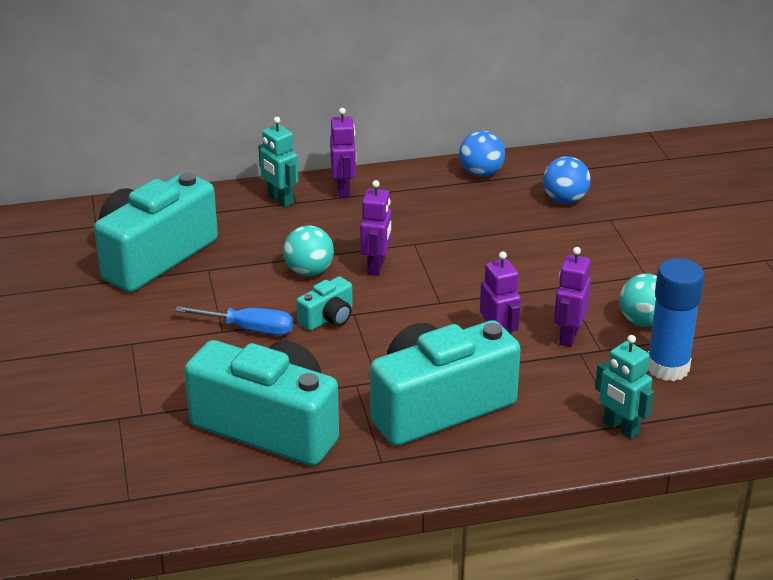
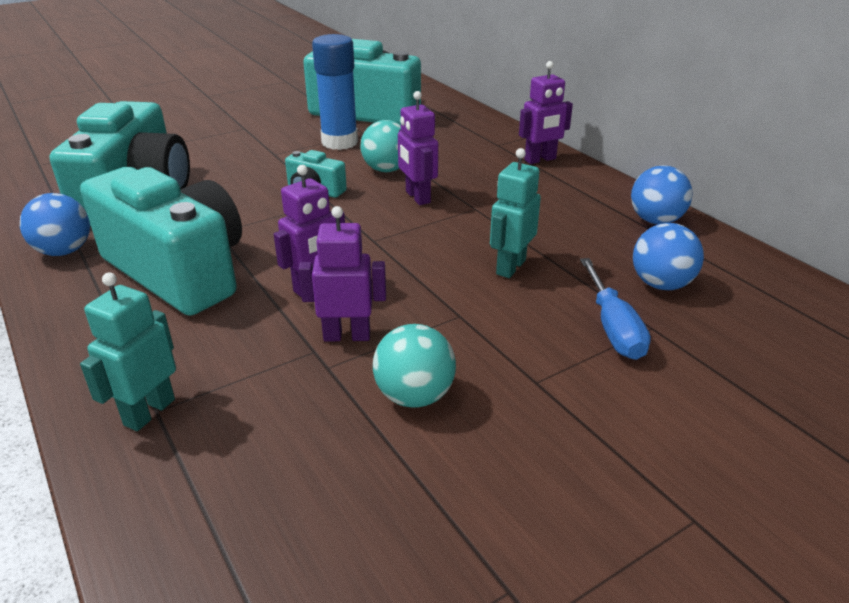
camera: 70 degrees right, 0 degrees up
blue screwdriver [175,306,293,335] -> blue screwdriver moved to [580,258,651,360]
turquoise robot [258,117,298,207] -> turquoise robot moved to [490,148,541,278]
purple robot [360,180,392,276] -> purple robot turned 75 degrees clockwise [398,91,438,205]
blue glue stick [648,258,705,381] -> blue glue stick moved to [312,34,358,150]
none -> blue ball [20,193,90,256]

